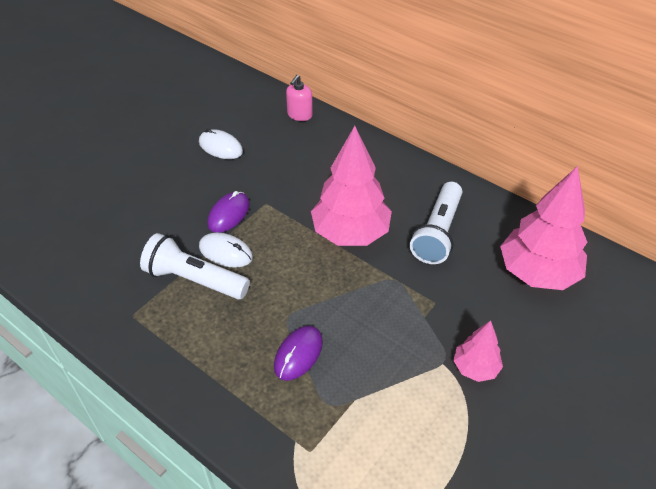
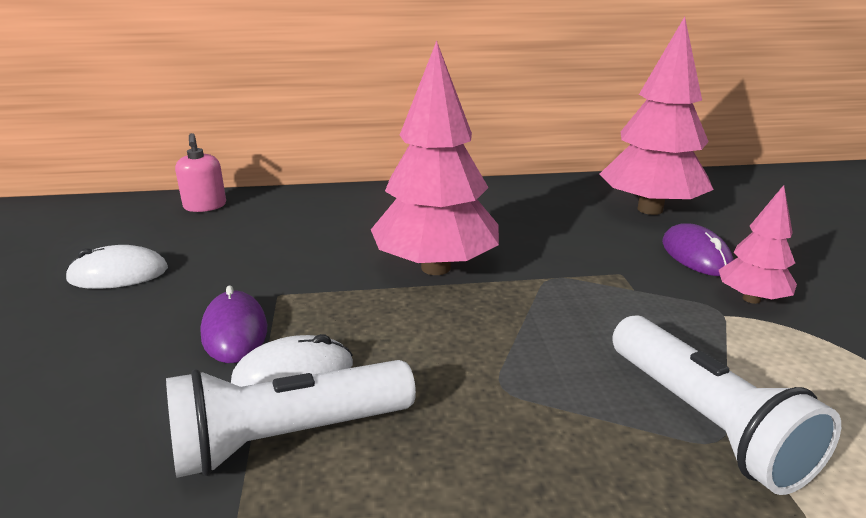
camera: 45 degrees left, 20 degrees down
purple mouse [274,326,323,381] -> purple mouse moved to [662,223,734,276]
white flashlight [410,182,462,264] -> white flashlight moved to [612,316,841,495]

